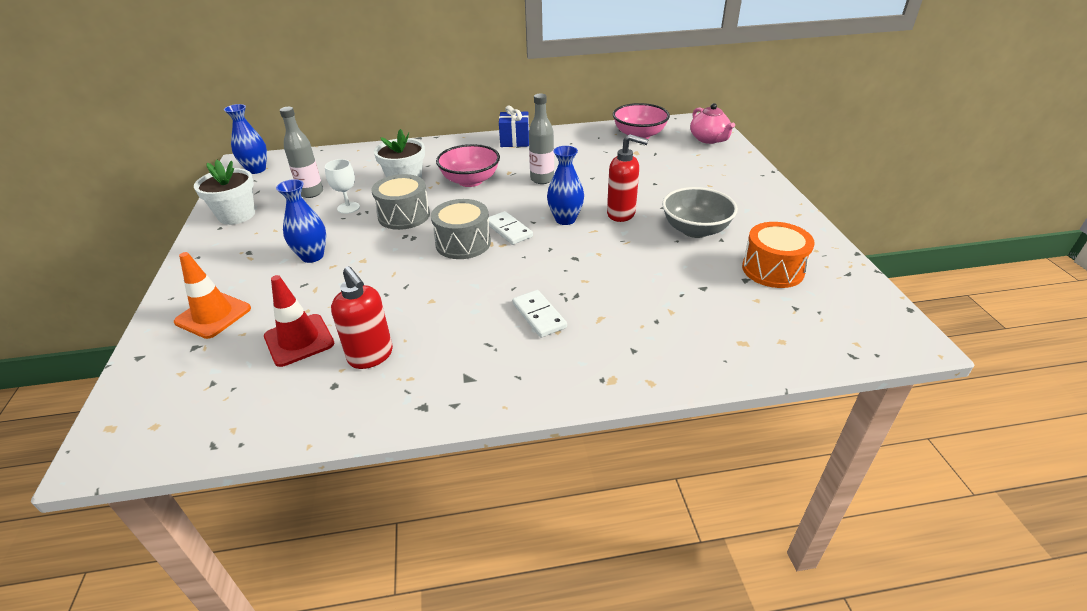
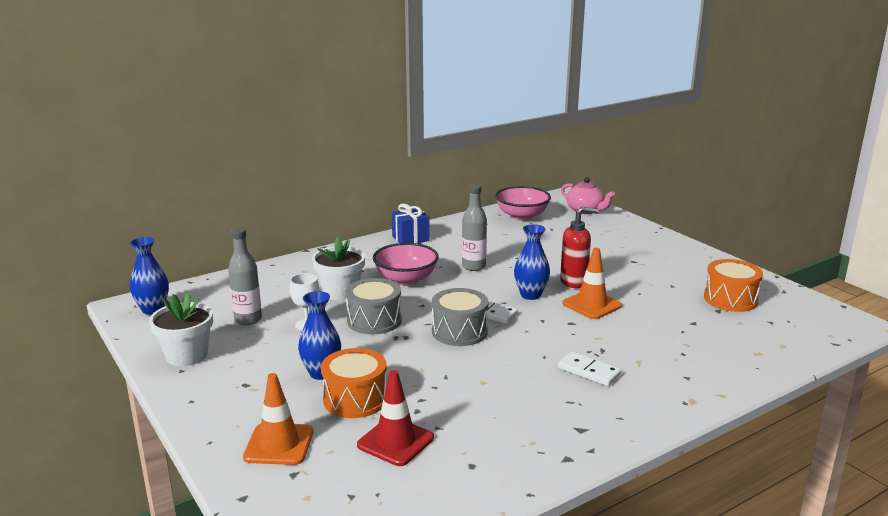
camera: 25 degrees left, 15 degrees down
red soap dispenser [331,266,393,369] -> none
grey bowl [662,187,738,238] -> none
none -> orange drum [321,348,387,418]
none -> orange traffic cone [562,248,622,319]

